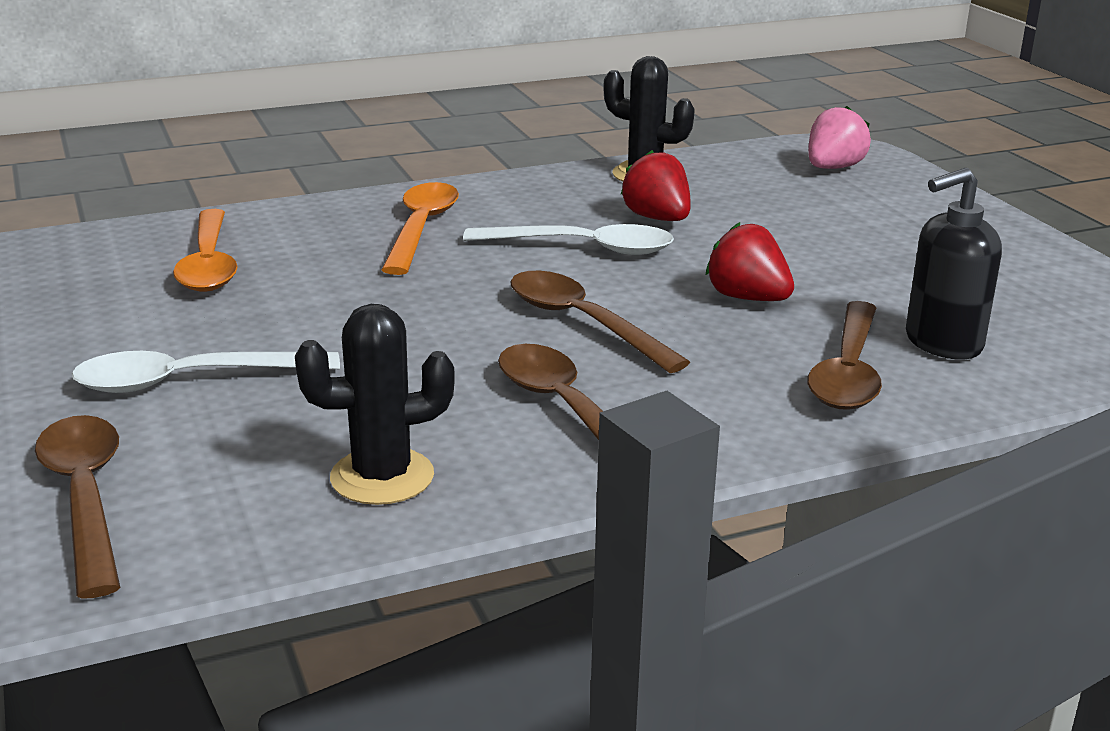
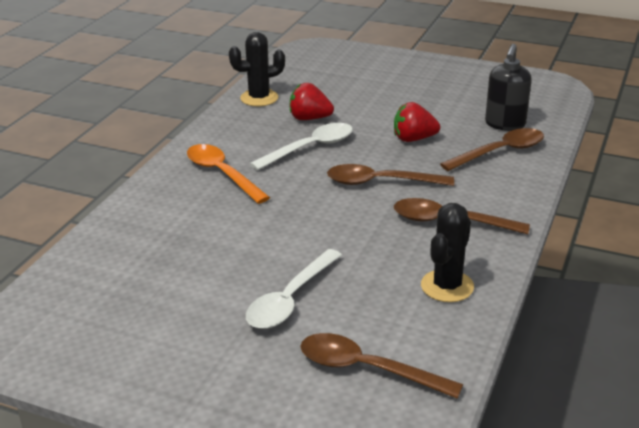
camera: 45 degrees left, 5 degrees up
orange spoon [173,209,238,292] -> none
brown spoon [807,301,882,410] -> brown spoon turned 90 degrees counterclockwise [440,128,544,171]
pink strawberry [808,106,871,169] -> none

